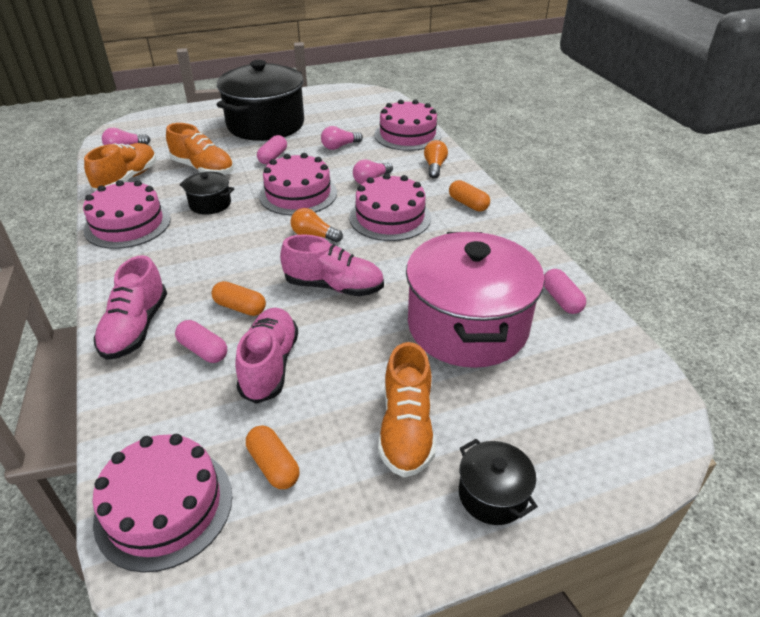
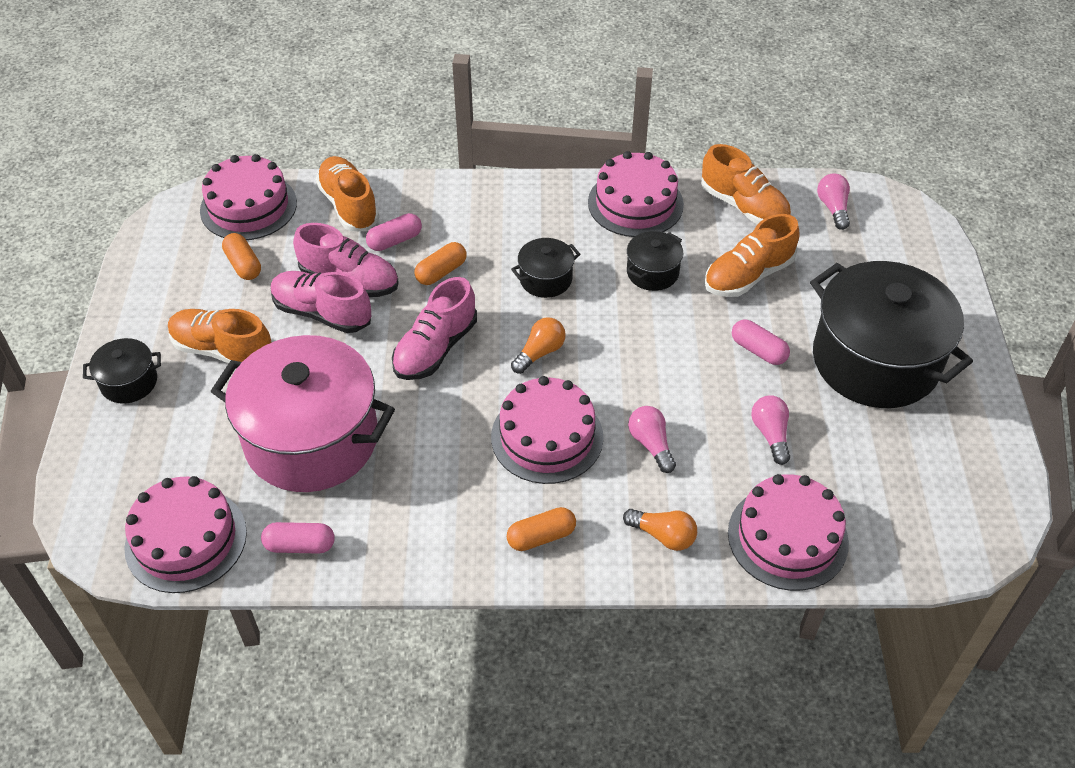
camera: 110 degrees right, 10 degrees up
pink shoe [94,255,167,360] -> pink shoe moved to [271,271,371,333]
orange capsule [246,425,300,489] -> orange capsule turned 75 degrees clockwise [222,233,261,280]
pink cake [259,153,337,216] -> pink cake moved to [125,476,247,593]
none -> orange shoe [316,156,379,231]
none -> black pot [511,238,581,298]

